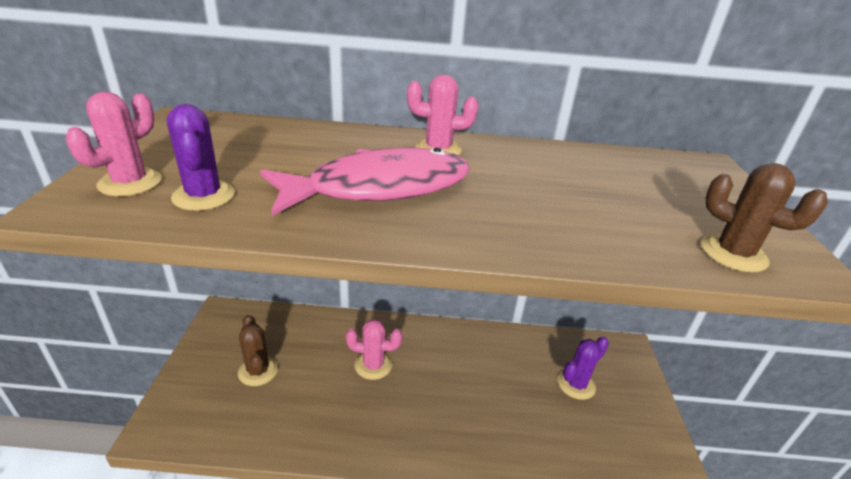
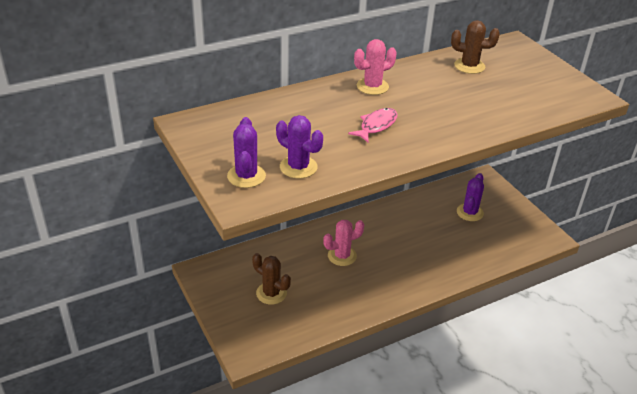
camera: 30 degrees left, 5 degrees up
pink cactus [65,92,162,196] -> purple cactus [227,117,266,188]
pink fish [260,148,470,216] -> pink fish [348,108,398,142], size x0.49
brown cactus [701,163,828,272] -> brown cactus moved to [451,20,500,74]

